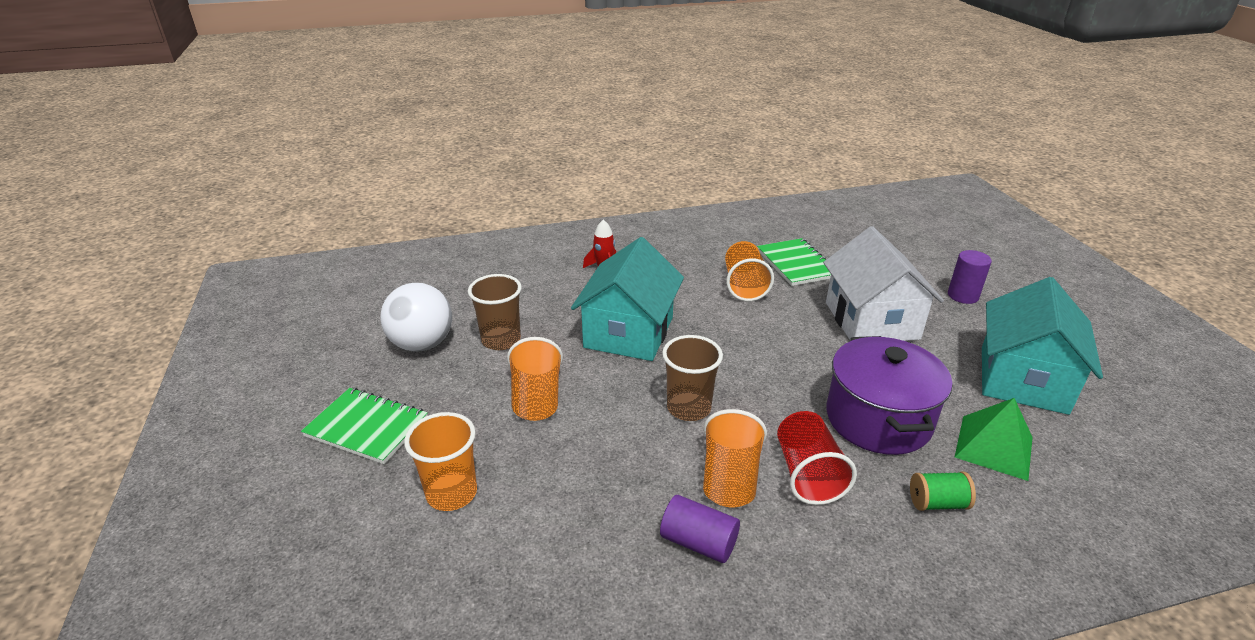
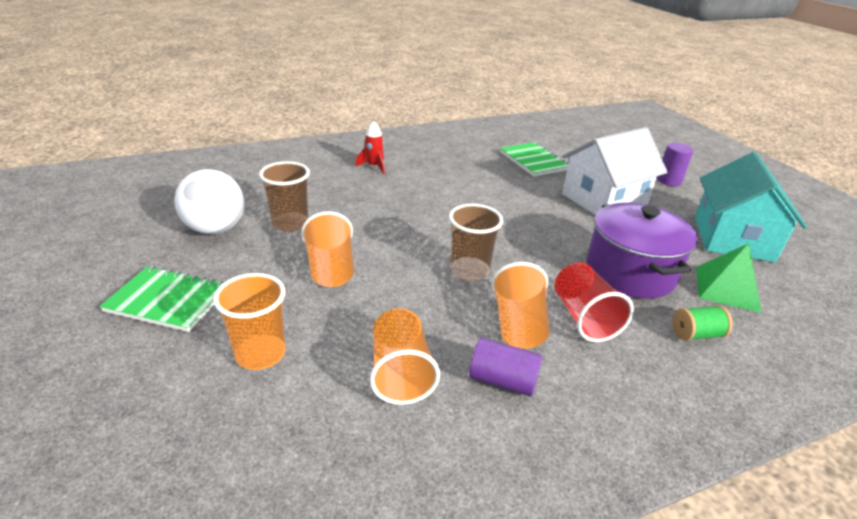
camera: 10 degrees left, 0 degrees up
turquoise house [571,237,684,361] -> none
orange cup [725,241,774,301] -> orange cup moved to [370,309,440,405]
white house [823,226,944,341] -> white house turned 75 degrees clockwise [562,127,668,215]

